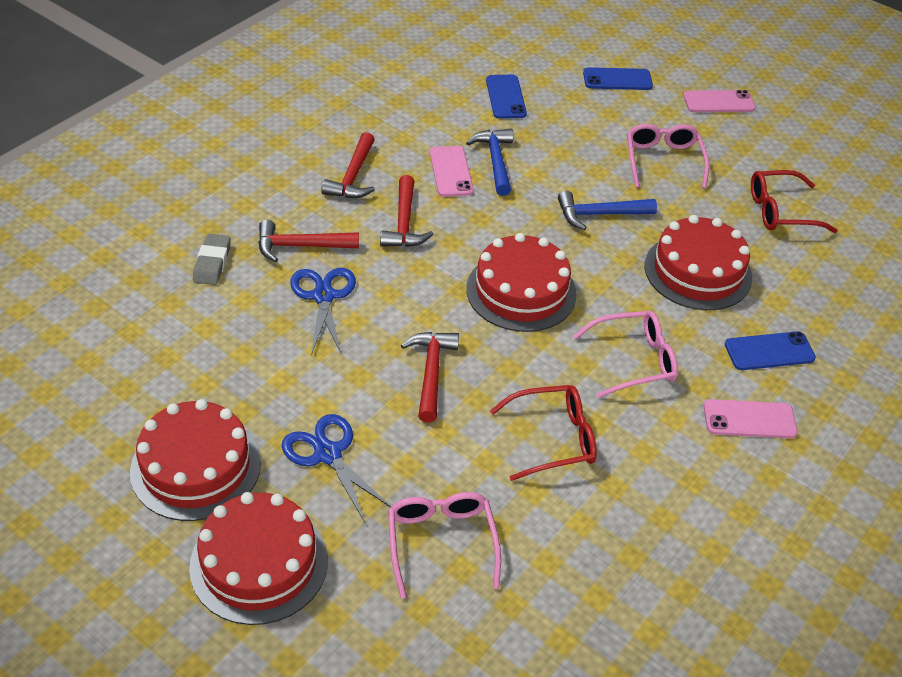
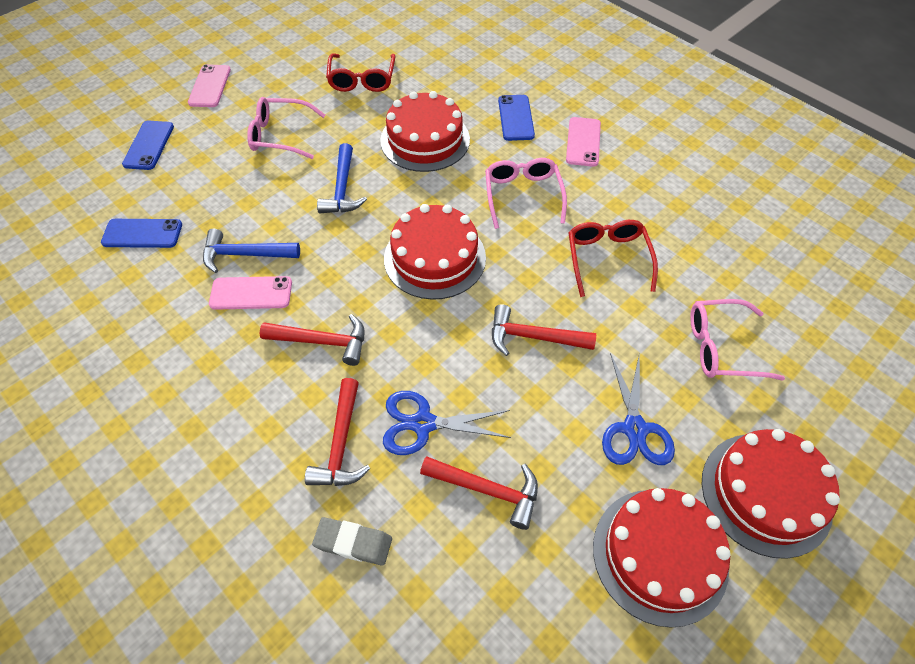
camera: 80 degrees left, 10 degrees up
blue scissors [282,414,392,523] -> blue scissors turned 60 degrees counterclockwise [602,353,675,465]
red hammer [321,132,375,198] -> red hammer moved to [420,456,538,530]

